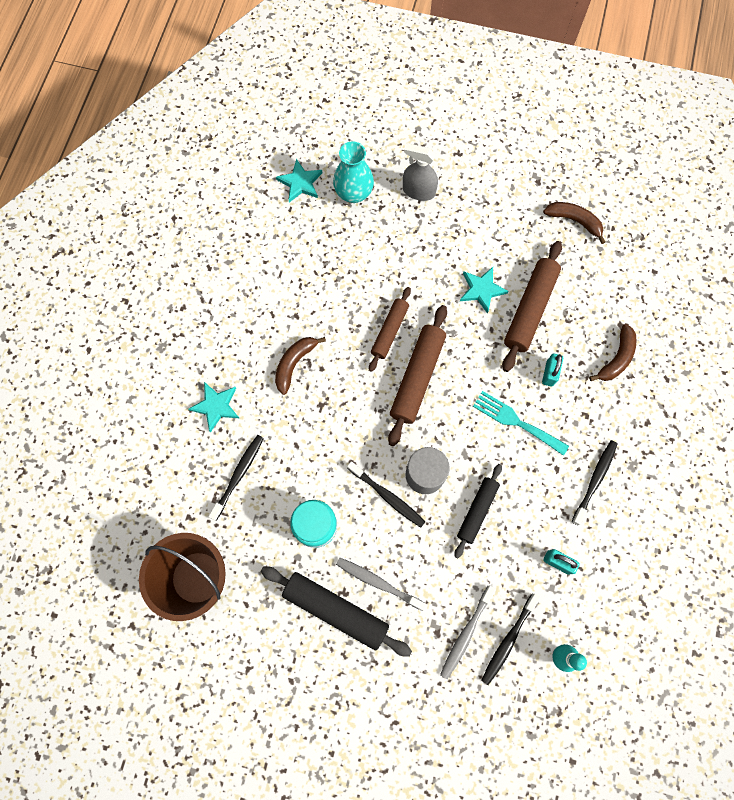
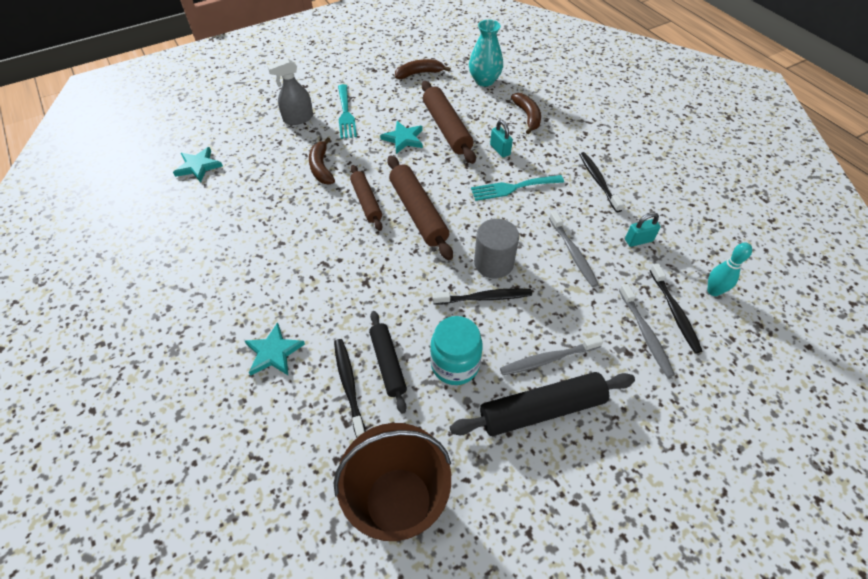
camera: 45 degrees left, 20 degrees down
brown banana [275,337,326,395] -> brown banana moved to [309,138,335,184]
turquoise vase [333,141,374,203] -> turquoise vase moved to [469,20,503,87]
black rolling pin [455,464,502,558] -> black rolling pin moved to [369,311,407,414]
none -> turquoise fork [338,84,357,139]
none -> grey toothbrush [549,211,599,287]

